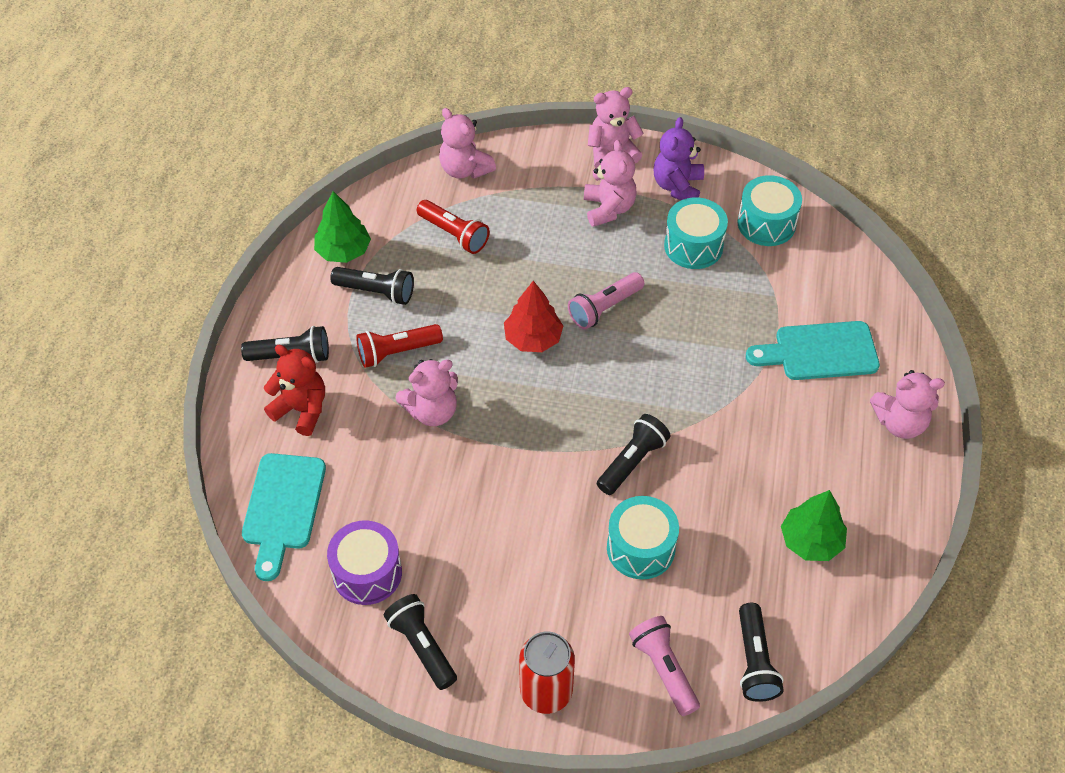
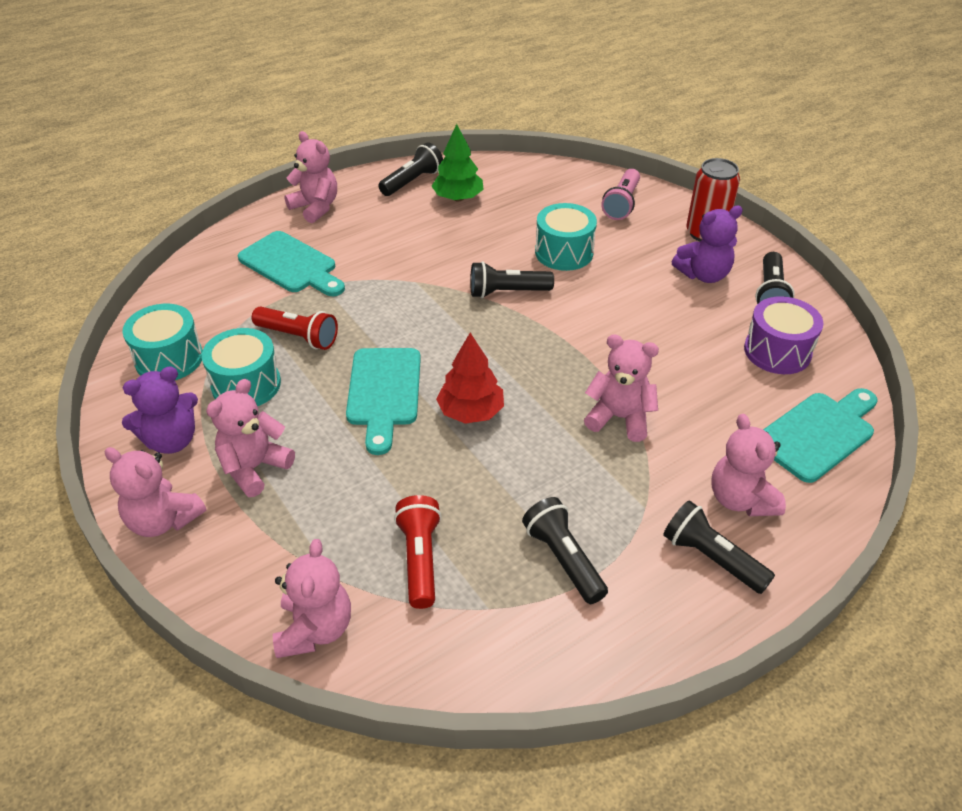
camera: 135 degrees left, 10 degrees down
red teddy bear [264,345,325,436] -> pink teddy bear [711,414,786,516]
green tree [314,191,371,263] -> none
red flashlight [356,324,443,368] -> red flashlight moved to [252,306,338,350]
pink flashlight [568,272,644,329] -> turquoise cutting board [346,348,421,455]
black flashlight [739,603,783,702] -> black flashlight moved to [378,142,443,196]
none -> purple teddy bear [672,206,743,283]

